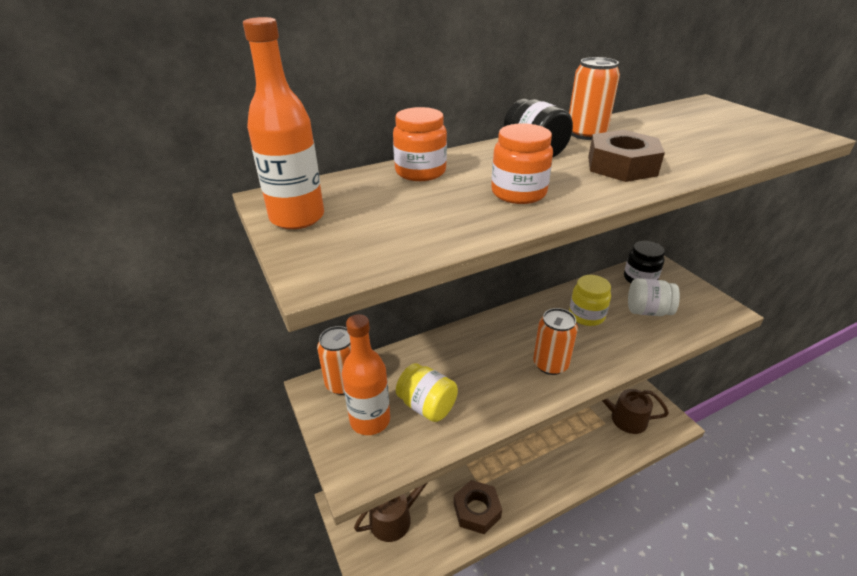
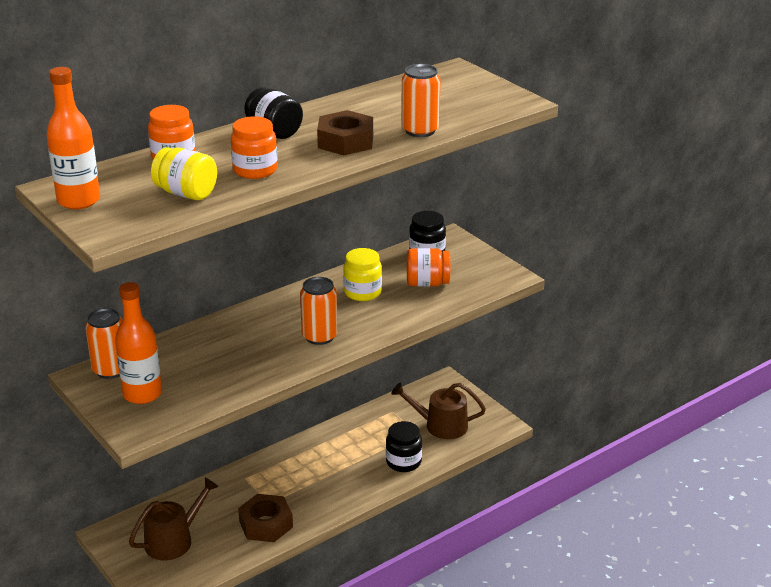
camera: 10 degrees left, 5 degrees down
yellow jar [396,363,458,422] -> yellow jar moved to [151,147,217,200]
orange can [569,57,620,140] -> orange can moved to [401,64,441,137]
white jar [628,278,680,316] -> orange jar [407,248,450,286]
none -> black jar [386,421,422,472]

